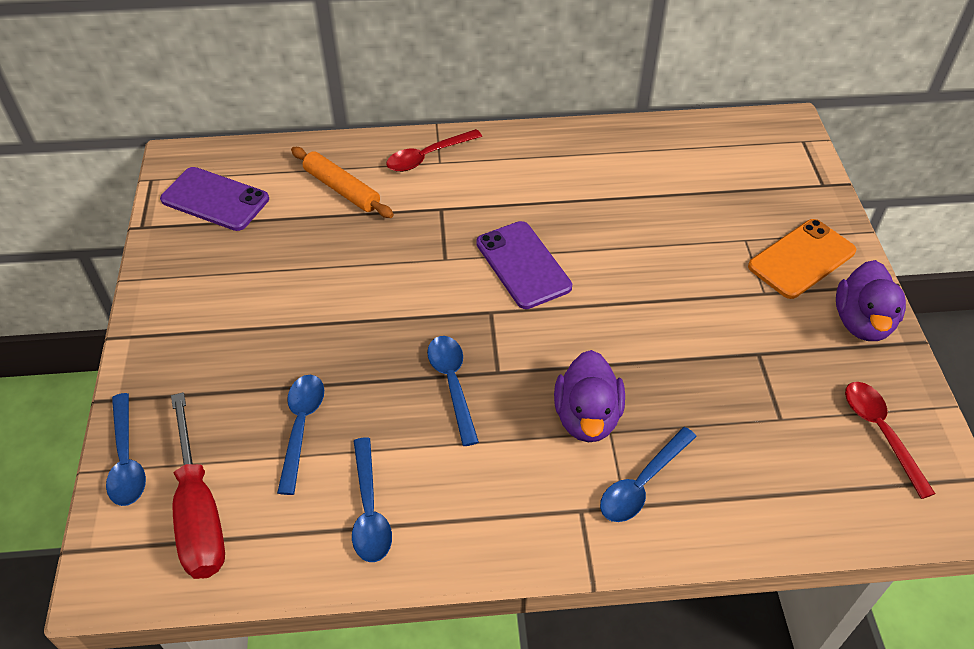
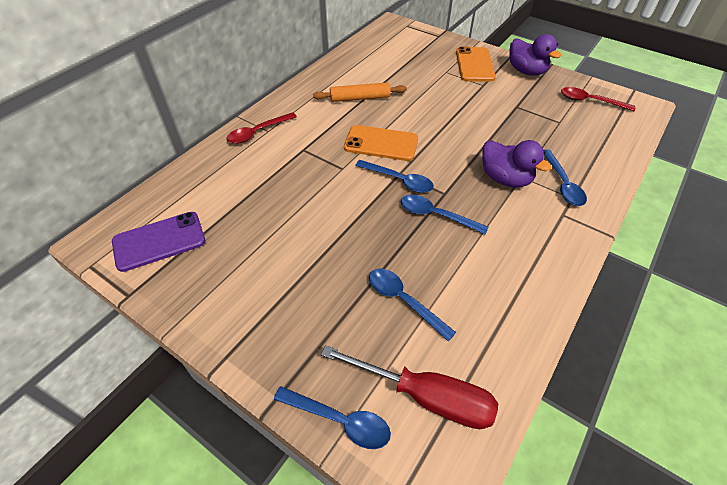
camera: 50 degrees left, 0 degrees up
orange rolling pin [291,147,394,218] -> orange rolling pin moved to [313,82,407,102]
blue spoon [352,437,392,562] -> blue spoon moved to [355,160,434,193]
red spoon [386,129,482,172] -> red spoon turned 45 degrees clockwise [226,112,297,144]
purple phone [476,221,572,309] -> orange phone [344,125,418,161]

